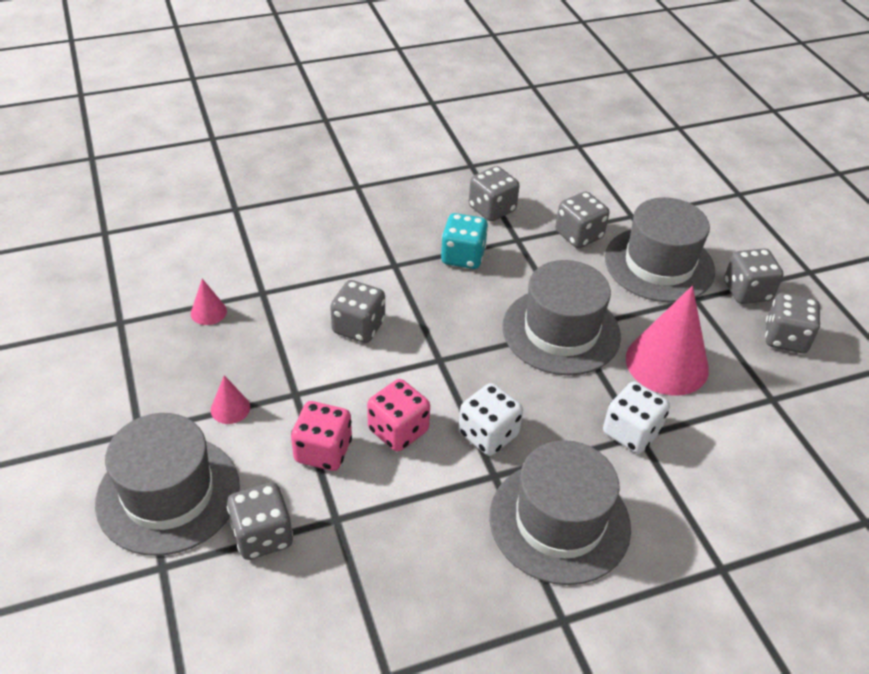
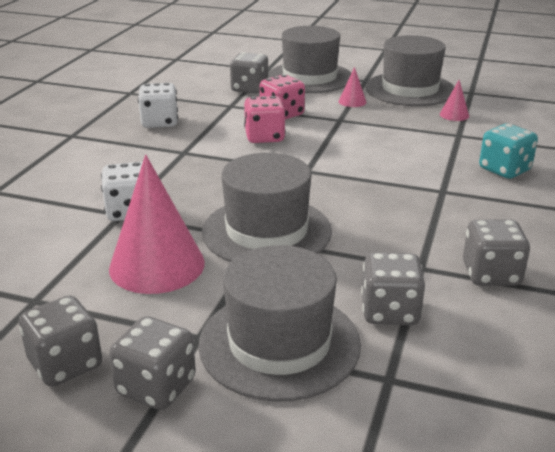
camera: 130 degrees right, 15 degrees down
grey dice [330,280,385,343] -> none
turquoise dice [441,213,488,269] -> turquoise dice moved to [479,124,538,179]
white dice [458,383,523,456] -> white dice moved to [138,83,178,128]
grey hat [489,440,631,585] -> grey hat moved to [365,35,454,106]

